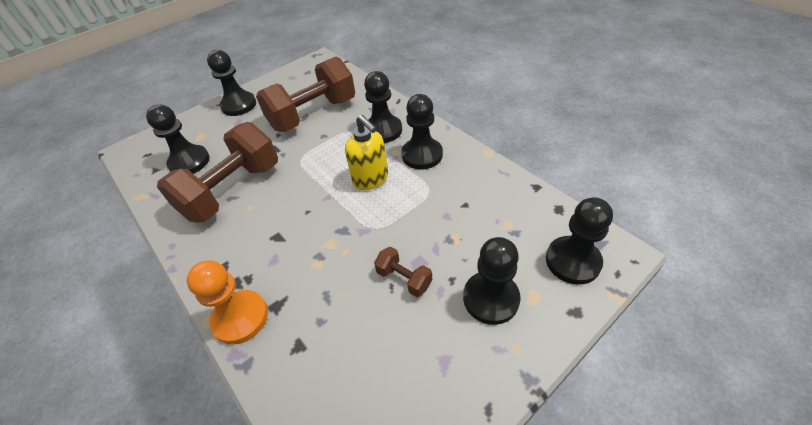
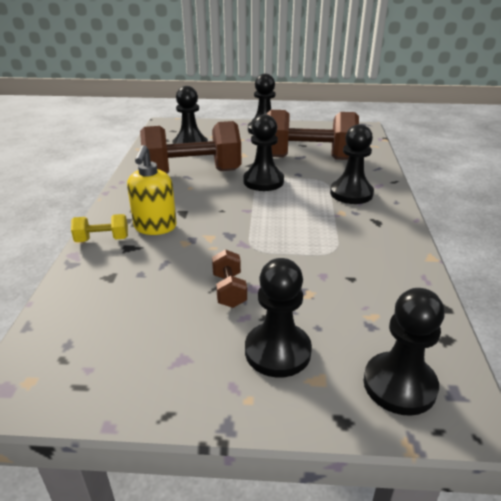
camera: 40 degrees right, 15 degrees down
orange pawn [187,260,268,345] -> yellow dumbbell [71,214,128,242]
yellow soap dispenser [345,115,388,190] -> yellow soap dispenser moved to [127,145,177,235]
black pawn [401,94,443,170] -> black pawn moved to [243,114,284,191]

